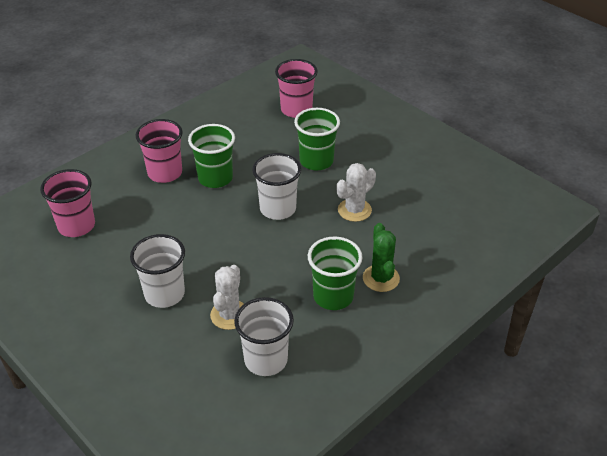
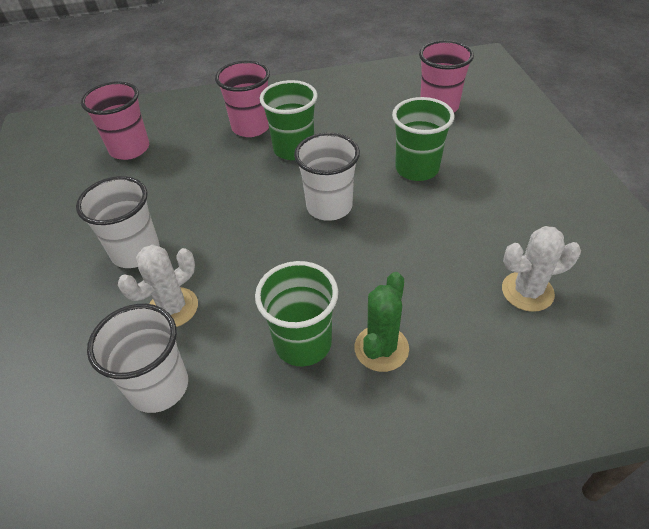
camera: 35 degrees right, 5 degrees up
white cactus [336,163,376,222] -> white cactus moved to [502,226,581,312]

